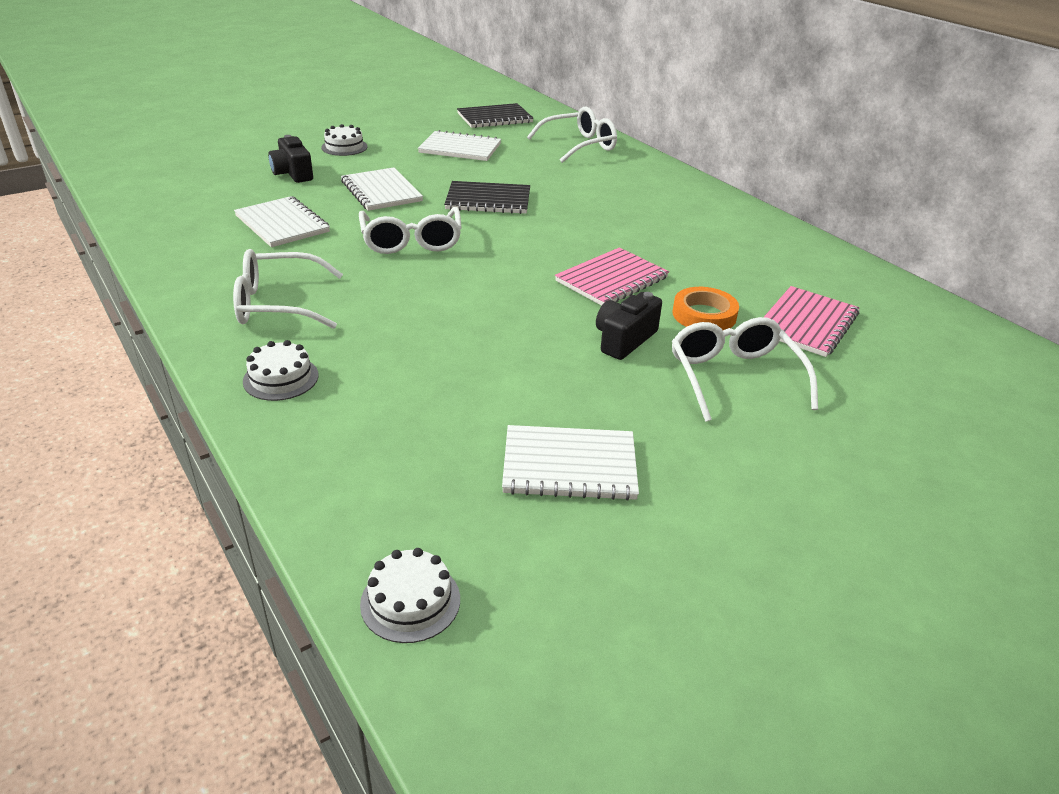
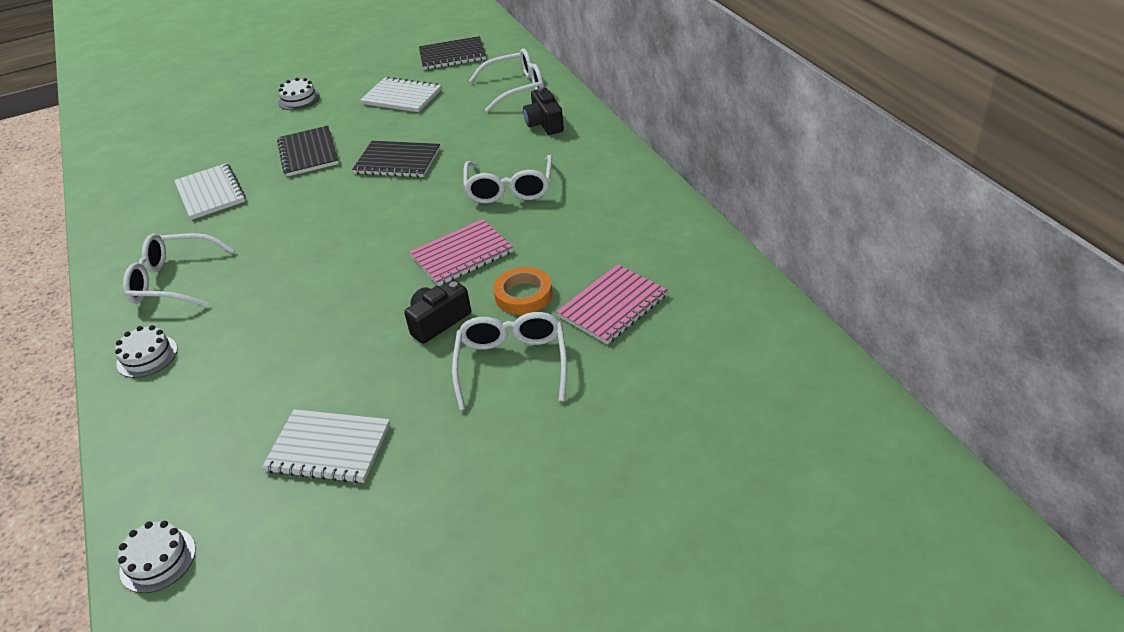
camera: 15 degrees right, 5 degrees up
black camera [268,135,313,183] -> black camera moved to [523,87,564,135]
white notebook [341,167,423,211] -> black notebook [277,126,339,177]
white glasses [359,207,462,254] -> white glasses moved to [463,155,552,203]

